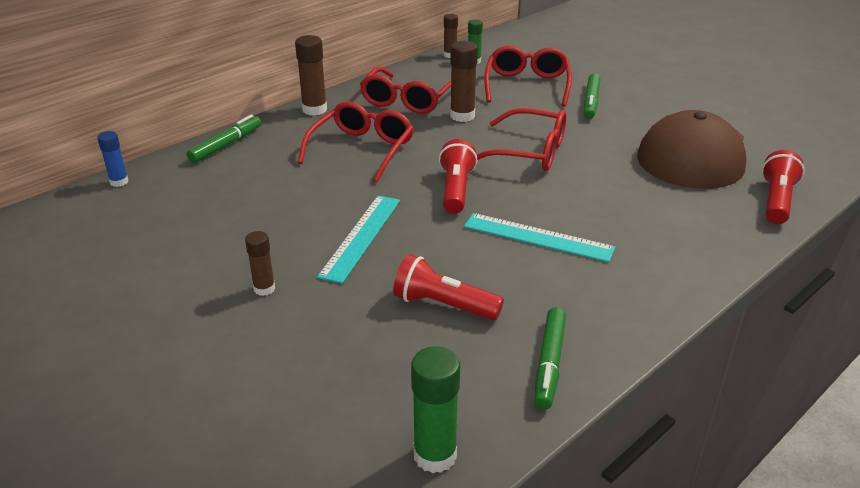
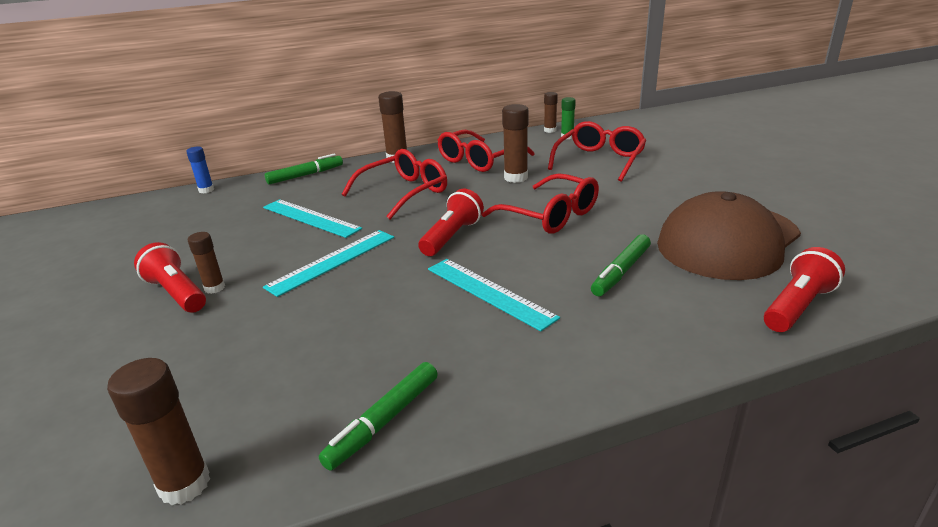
camera: 25 degrees right, 5 degrees down
red flashlight [393,254,504,320] -> red flashlight moved to [134,242,206,313]
green glue stick [411,347,460,473] -> brown glue stick [107,358,210,505]
green marker [584,74,601,119] -> green marker moved to [591,234,651,296]
none -> turquoise ruler [263,199,362,238]

